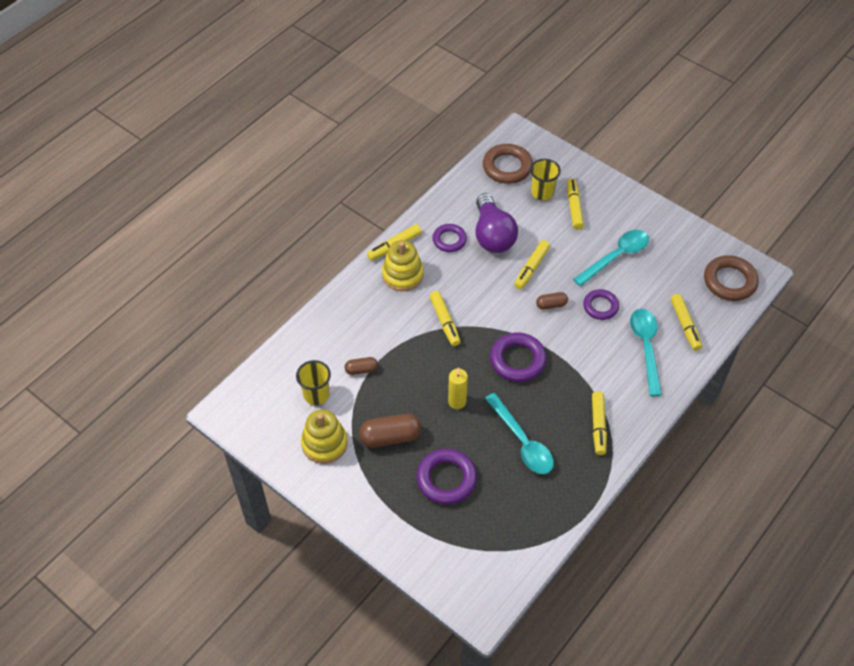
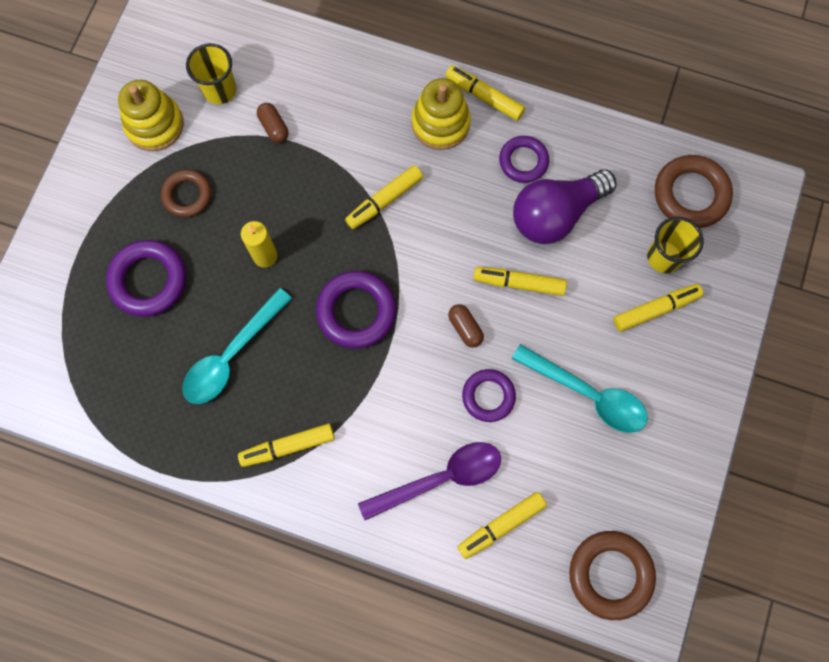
camera: 70 degrees right, 20 degrees up
brown capsule [359,414,421,447] -> brown ring [161,169,212,218]
turquoise spoon [630,309,662,396] -> purple spoon [358,442,501,520]

